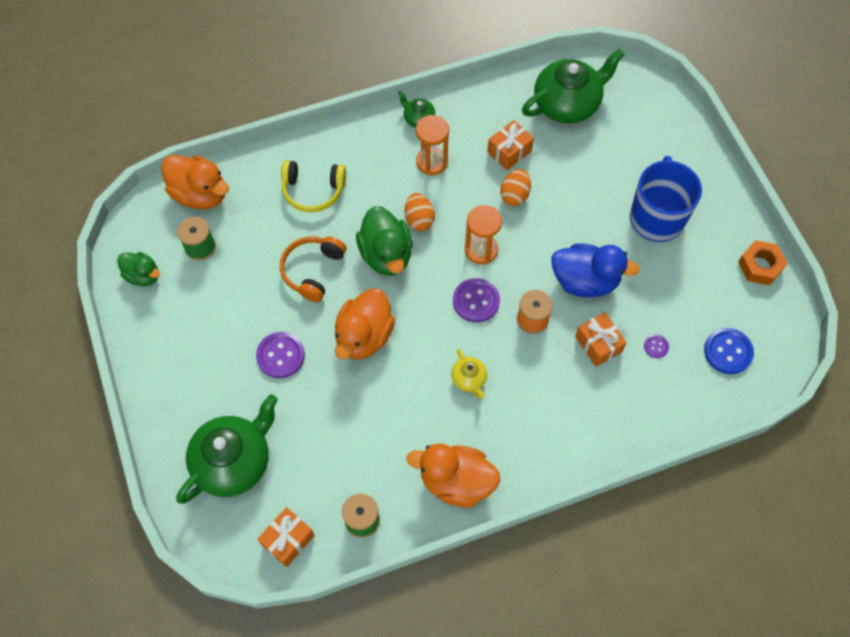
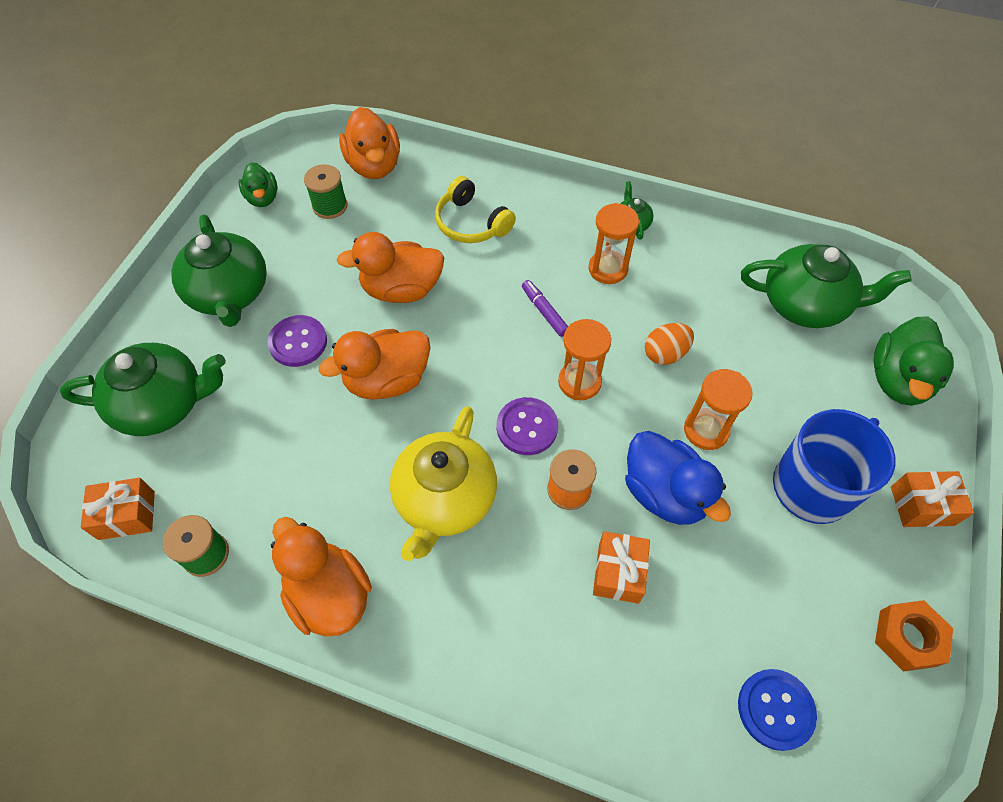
camera: 40 degrees right, 5 degrees down
orange headphones [280,236,346,302] -> orange duck [337,232,444,303]
green duck [356,206,412,276] -> green duck moved to [874,316,954,406]
orange egg [404,193,435,231] -> purple marker [522,280,568,337]
yellow teapot [451,349,487,398] -> yellow teapot [390,406,497,561], size x2.17
orange gift [487,120,534,170] -> orange gift moved to [891,471,974,527]
purple button [644,335,669,358] -> none
none -> green teapot [171,215,267,327]
none -> orange hourglass [684,369,753,450]

